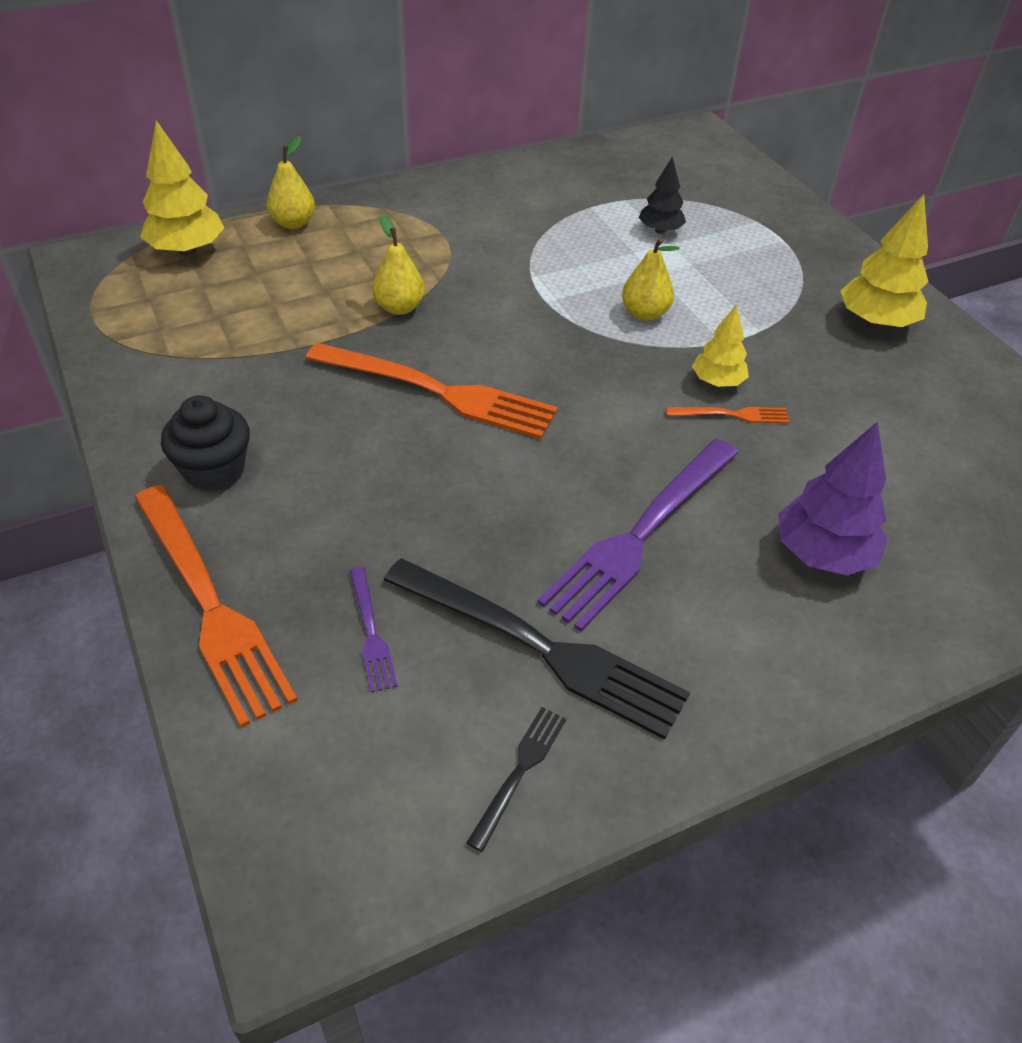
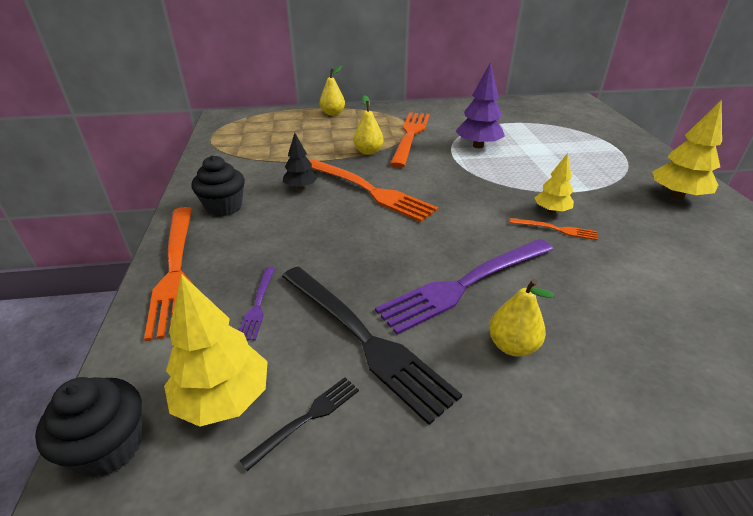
camera: 20 degrees right, 10 degrees down
yellow tree [140,120,224,256] -> yellow tree moved to [164,274,268,427]
yellow pear [622,237,679,321] -> yellow pear moved to [489,279,554,357]
black tree [639,156,686,234] -> black tree moved to [283,133,318,190]
purple tree [778,421,888,576] -> purple tree moved to [456,62,505,148]
none -> black cupcake [35,377,142,477]
none -> orange fork [390,112,430,168]

